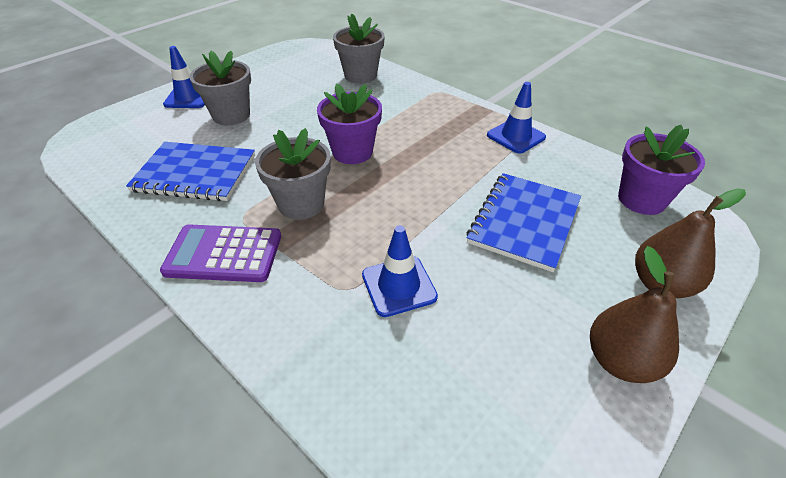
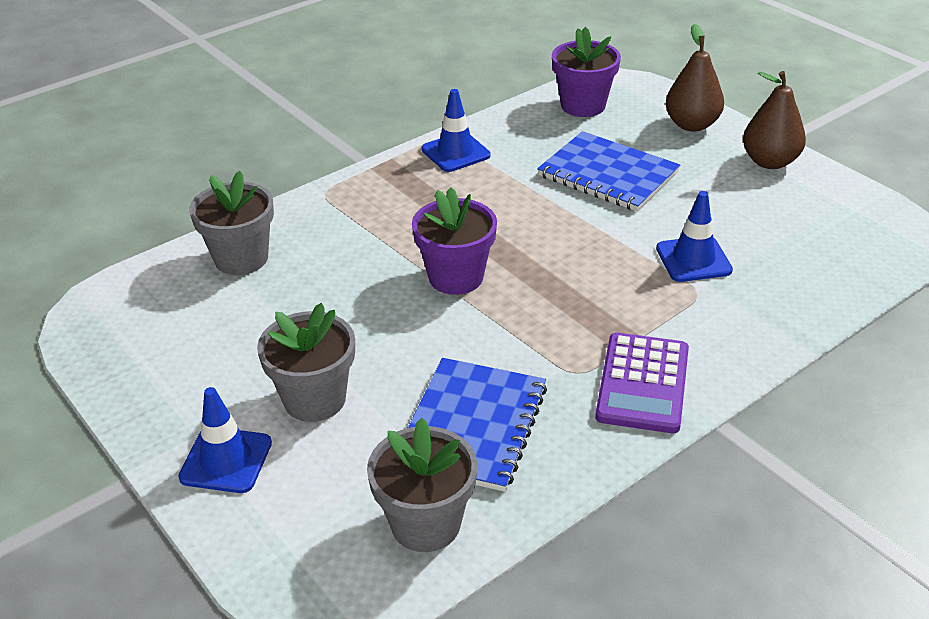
camera: 80 degrees left, 5 degrees down
grey flower pot [255,128,331,220] -> grey flower pot moved to [367,418,477,552]

